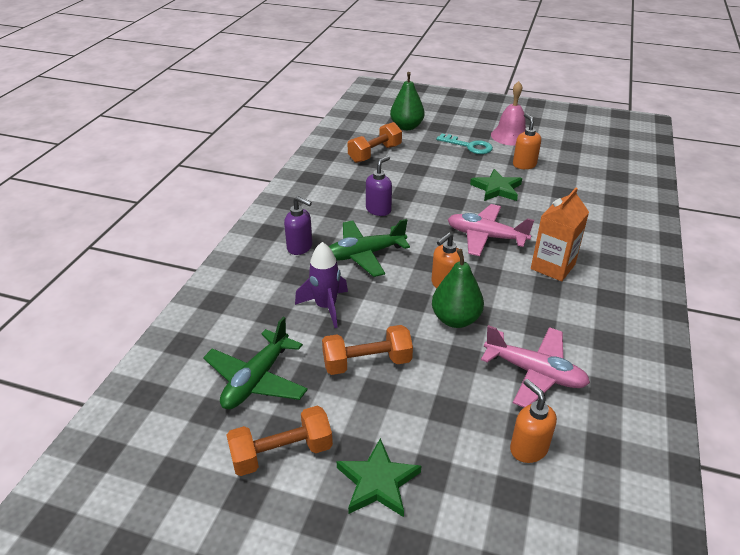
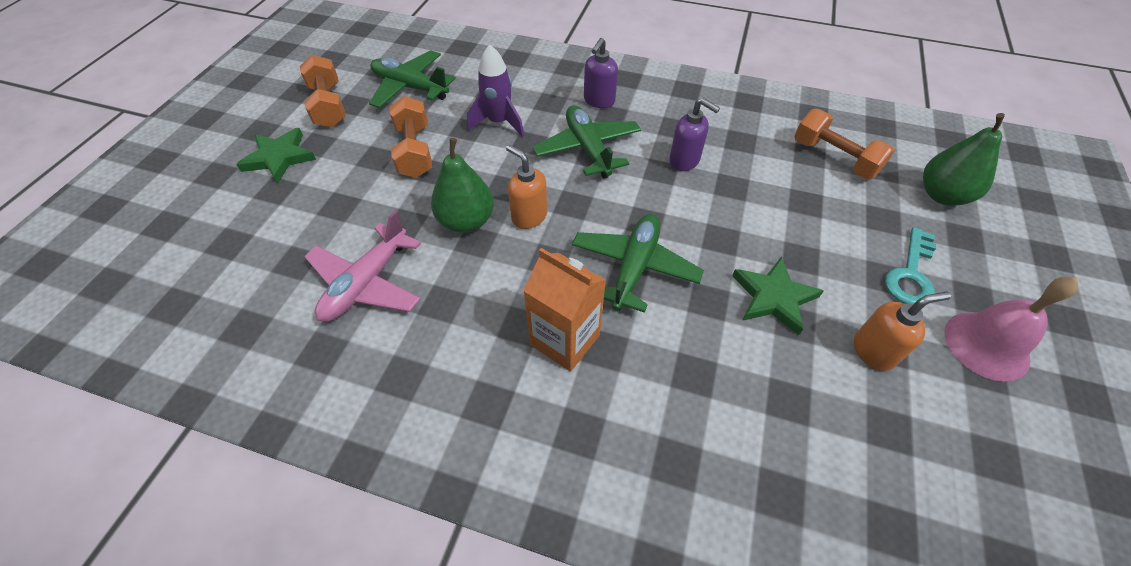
camera: 90 degrees right, 15 degrees up
pink plane [448,204,534,256] -> green plane [572,214,704,313]
orange soap dispenser [510,379,557,463] -> none

